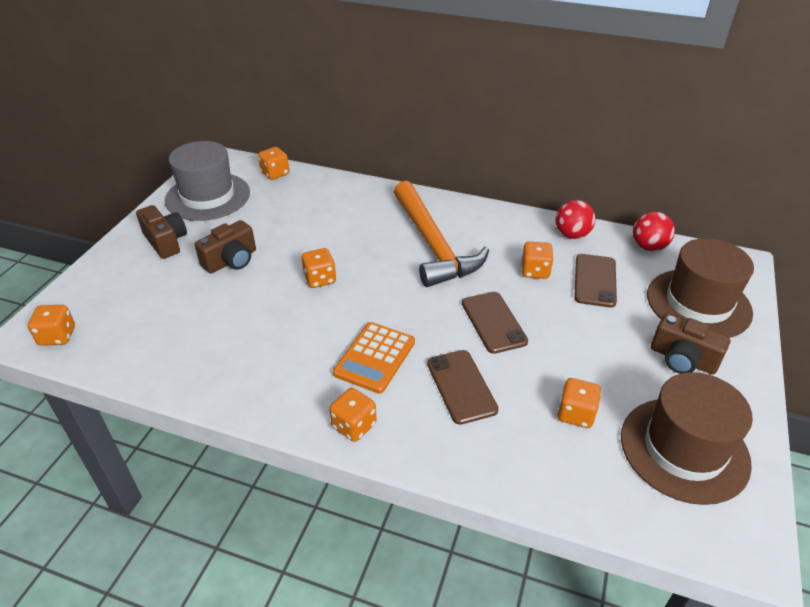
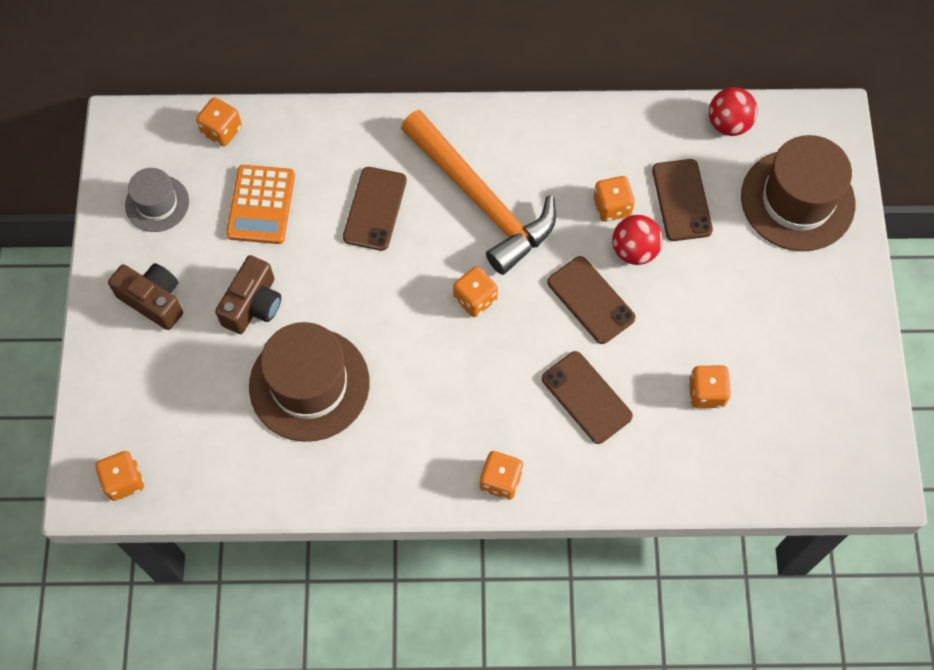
camera: 20 degrees left, 25 degrees up
grey hat [165,141,250,221] -> grey hat [125,168,189,232], size x0.56
orange dice [301,248,336,288] -> orange dice moved to [453,266,498,317]
orange calculator [333,322,415,394] -> orange calculator moved to [226,165,295,244]
red ball [555,200,595,239] -> red ball moved to [612,215,663,265]
brown hat [621,372,753,505] -> brown hat moved to [249,322,370,442]
brown camera [651,314,730,375] -> none
none -> brown phone [343,167,407,251]

